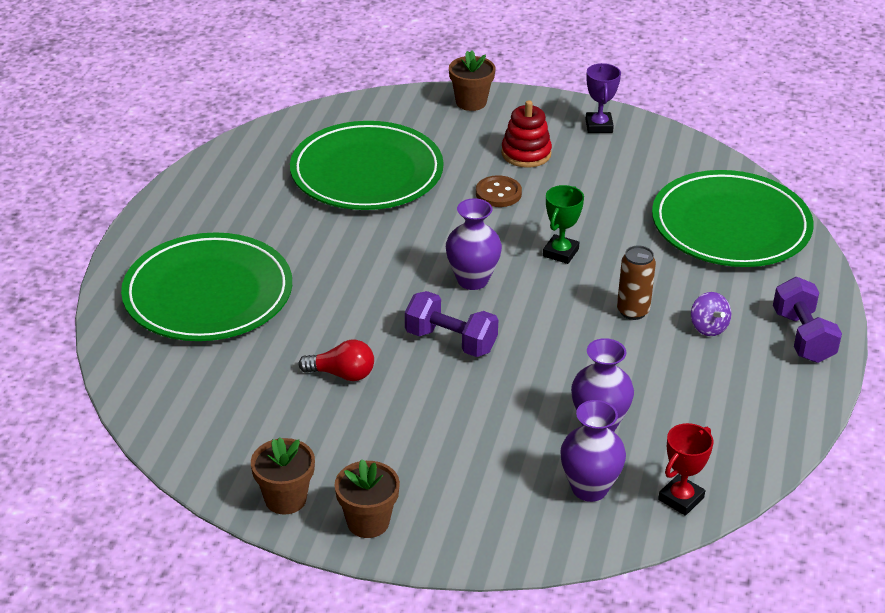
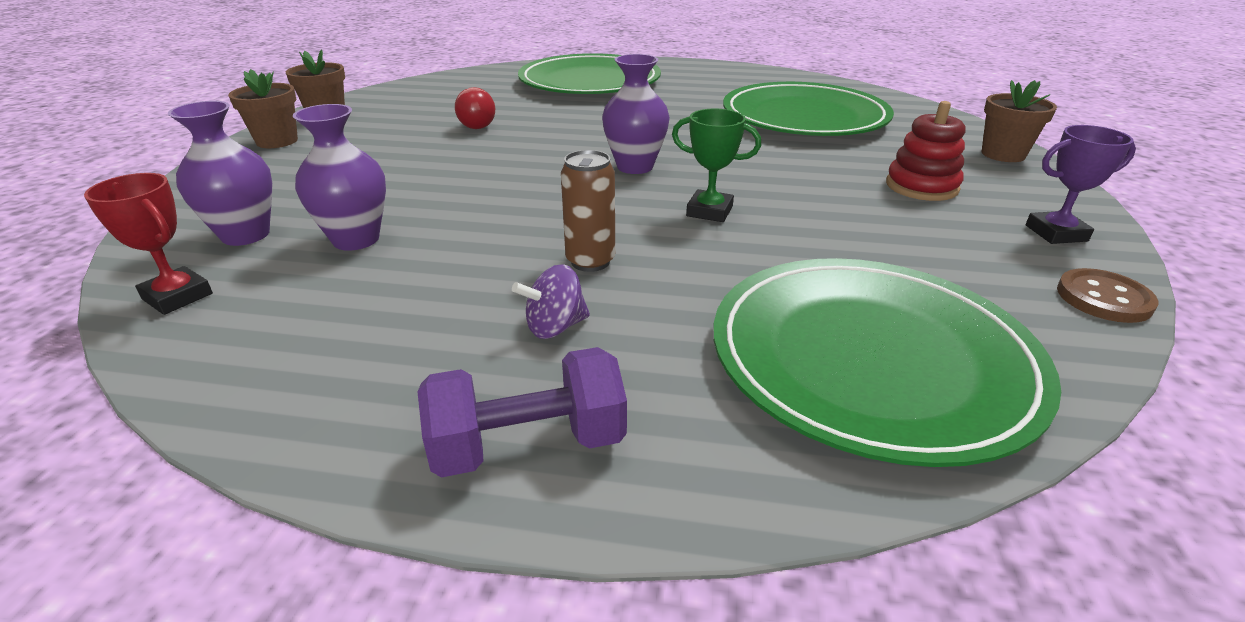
camera: 85 degrees right, 5 degrees down
purple dumbbell [405,291,498,357] -> none
brown button [476,175,522,207] -> brown button moved to [1057,268,1158,323]

